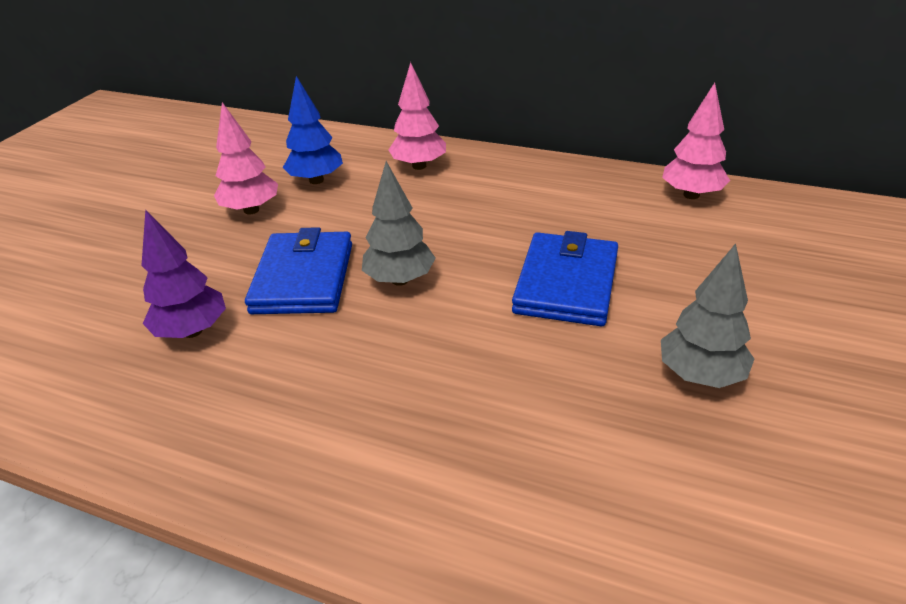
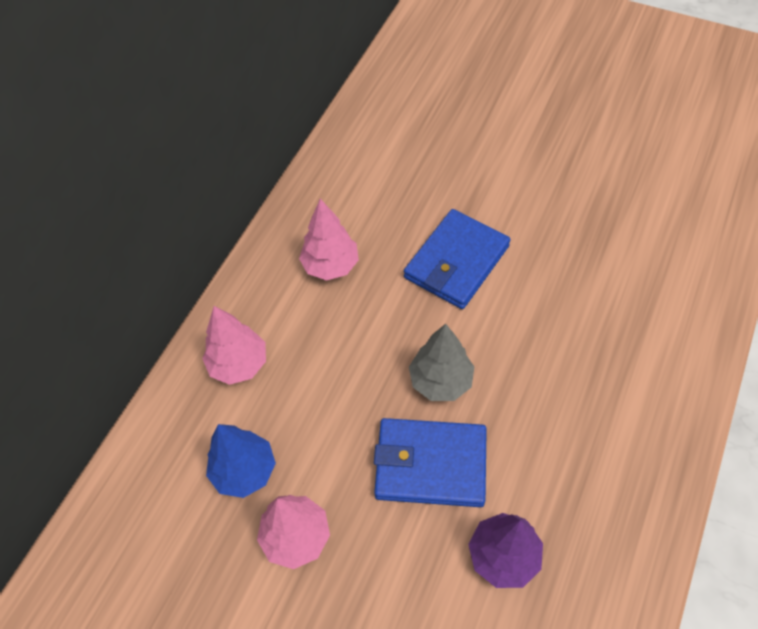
camera: 85 degrees left, 20 degrees up
blue wallet [512,231,618,326] -> blue wallet turned 75 degrees counterclockwise [404,209,511,309]
grey tree [661,243,754,388] -> none
pink tree [662,83,730,199] -> pink tree moved to [299,199,359,281]

